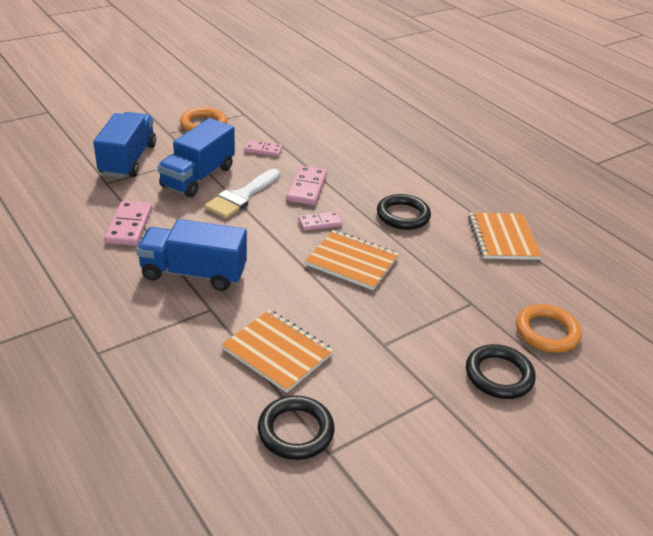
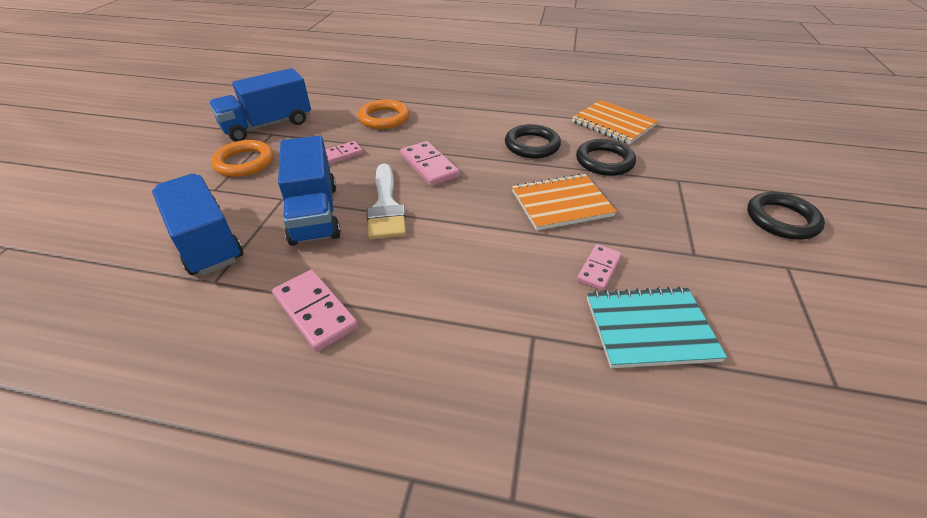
camera: 40 degrees left, 5 degrees up
blue truck [136,219,247,291] -> blue truck moved to [209,68,311,141]
orange notebook [221,310,334,393] -> turquoise notebook [587,286,727,368]
black ring [258,395,334,460] -> black ring moved to [576,139,636,176]
pink domino [298,211,342,231] -> pink domino moved to [577,244,622,291]
orange ring [516,304,582,353] -> orange ring moved to [358,99,409,129]

